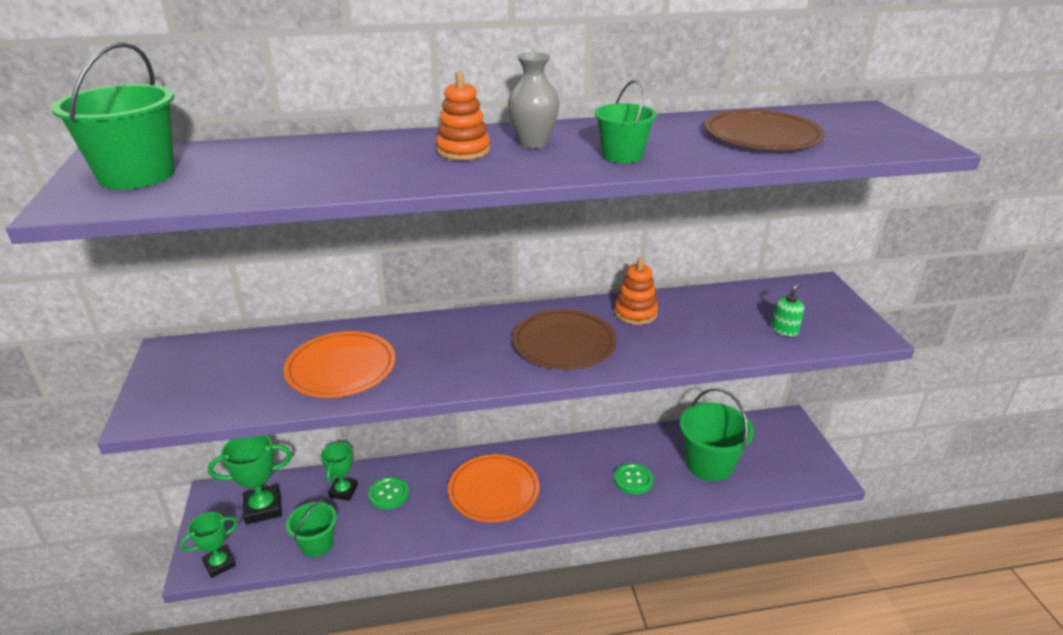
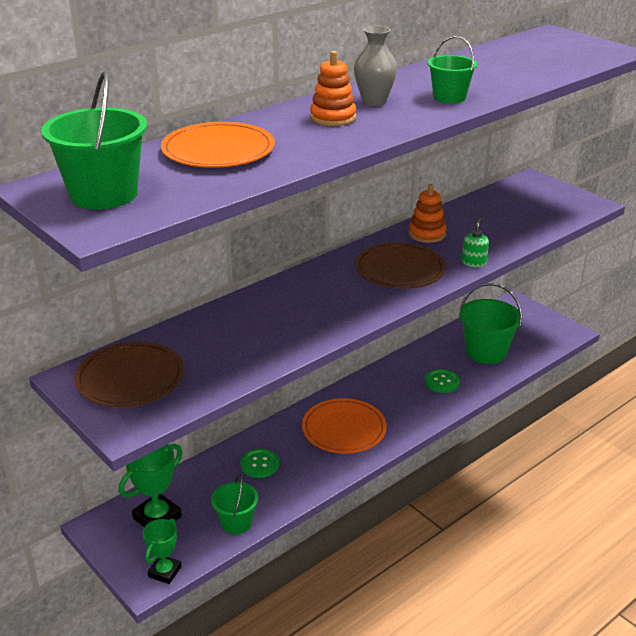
camera: 30 degrees left, 0 degrees up
orange plate [284,331,395,398] -> orange plate moved to [161,122,275,168]
green trophy [321,442,358,501] -> none
brown plate [705,109,825,150] -> brown plate moved to [74,342,184,407]
green soap dispenser [771,282,804,337] -> green soap dispenser moved to [462,218,489,267]

